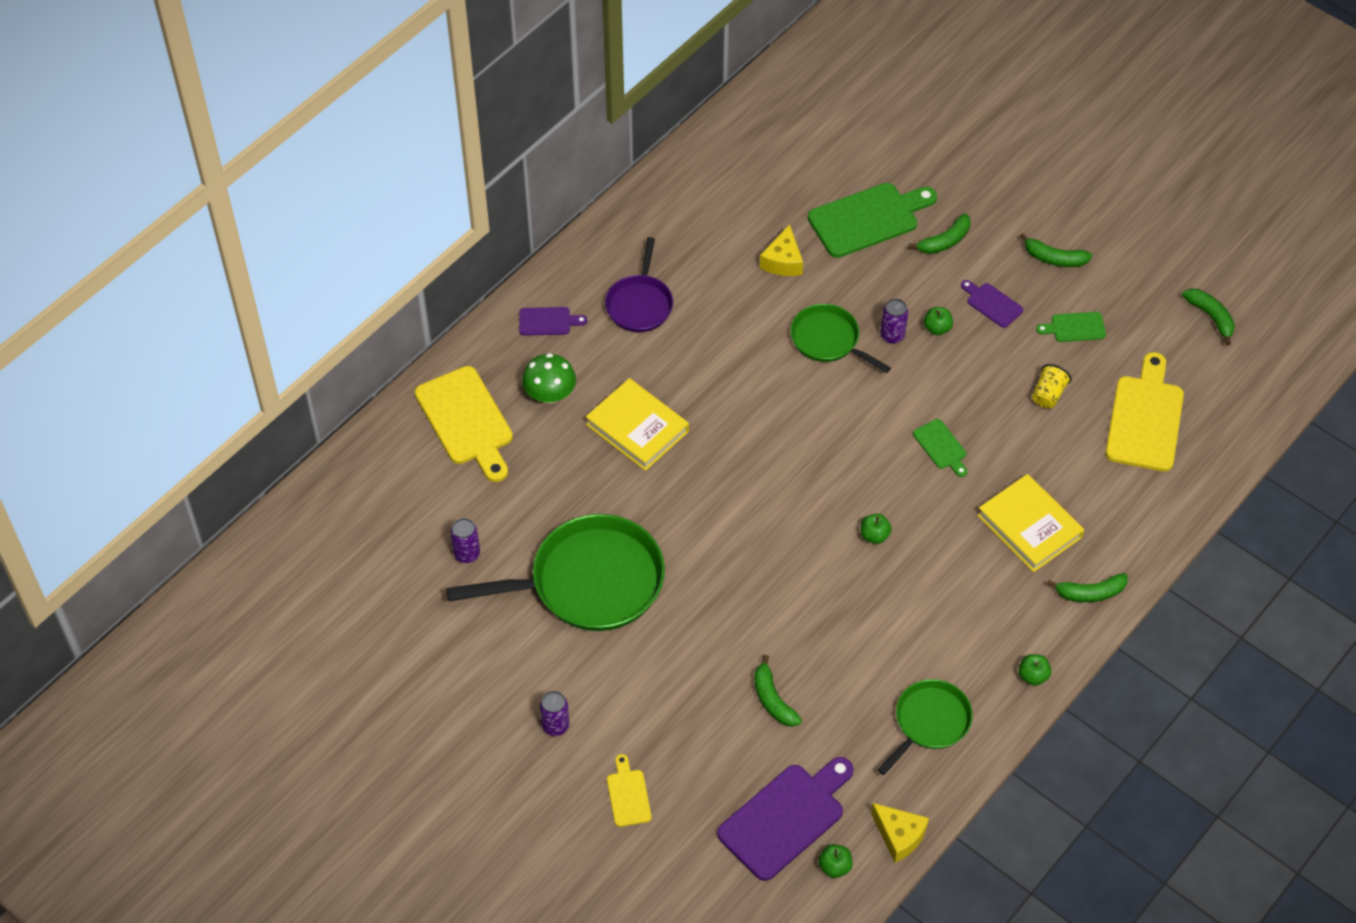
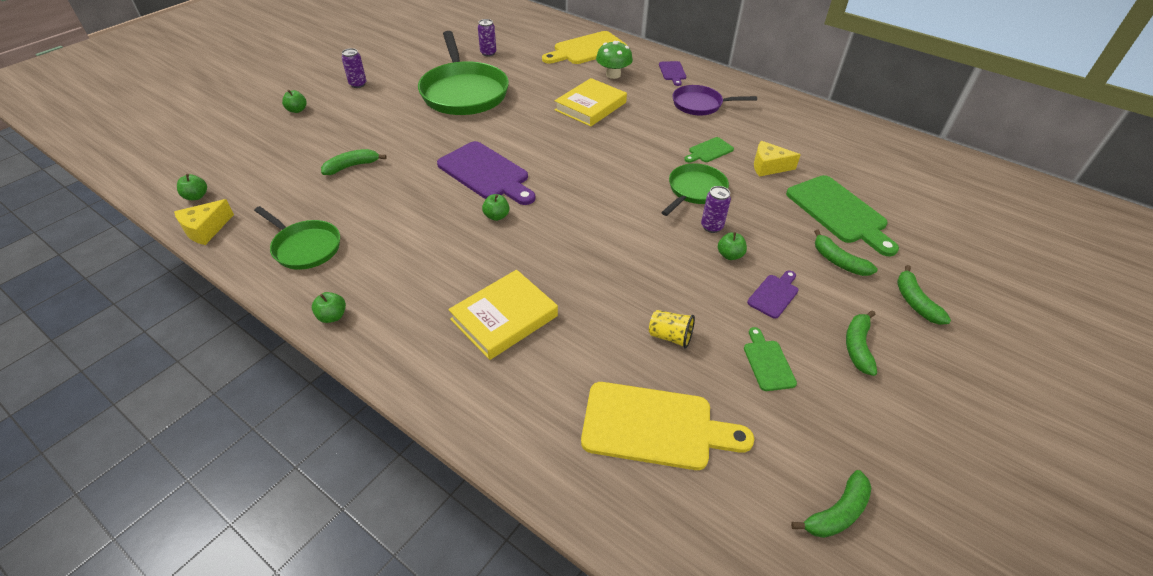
camera: 85 degrees right, 10 degrees down
yellow cutting board [607,754,651,827] -> green apple [282,90,307,113]
purple cutting board [717,757,854,881] -> purple cutting board moved to [437,141,535,205]
green cutting board [913,419,967,477] -> green cutting board moved to [684,137,734,163]
green banana [1047,573,1128,602] -> green banana moved to [897,265,951,325]

